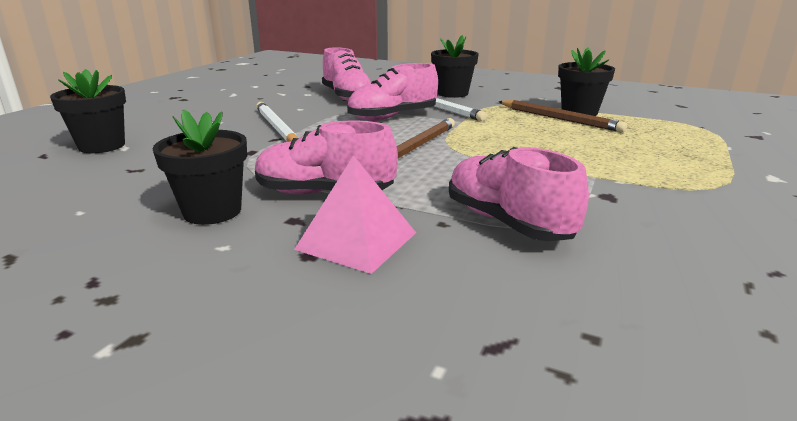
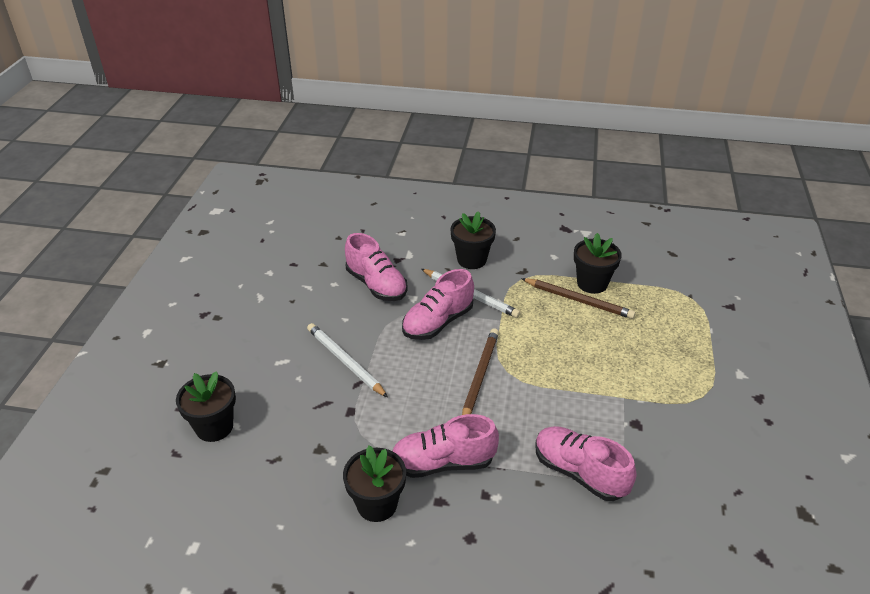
camera: 15 degrees left, 15 degrees up
pink pyramid [294,155,416,274] -> none

